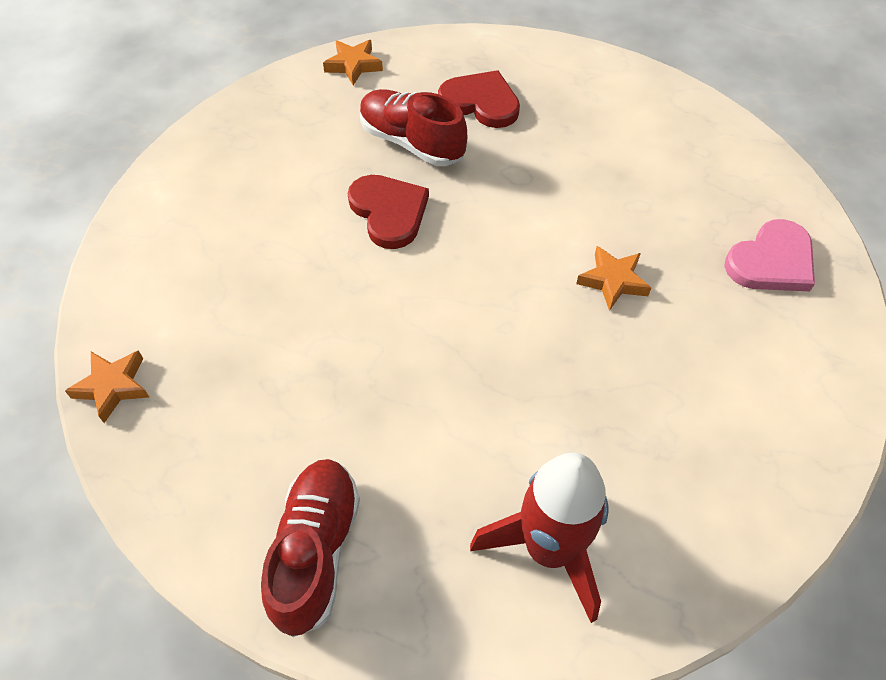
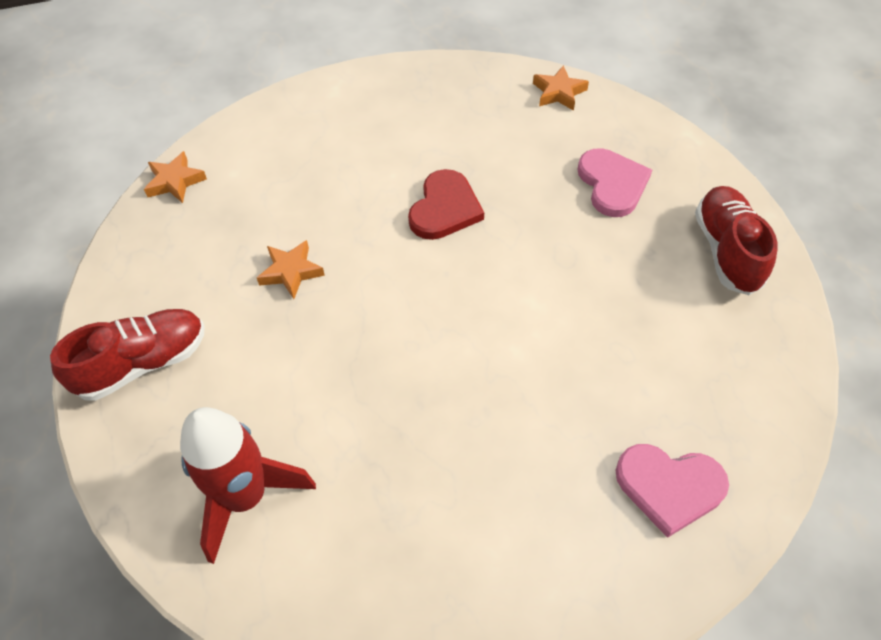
camera: 50 degrees right, 0 degrees up
red shoe [360,89,467,166] -> red shoe moved to [695,186,778,295]
red heart [438,70,520,128] -> pink heart [578,148,652,217]
orange star [576,246,651,311] -> orange star moved to [257,240,325,299]

